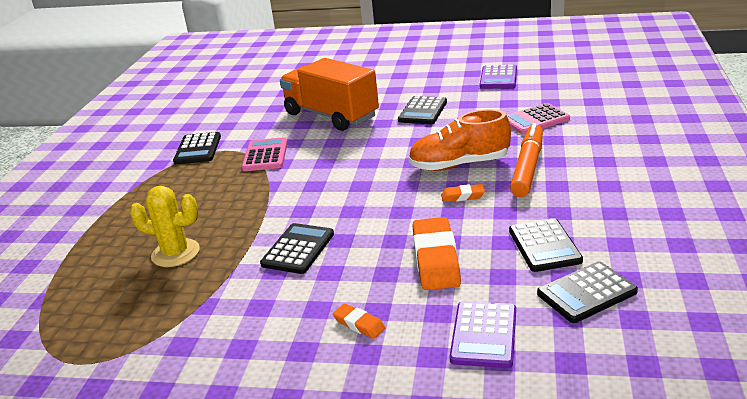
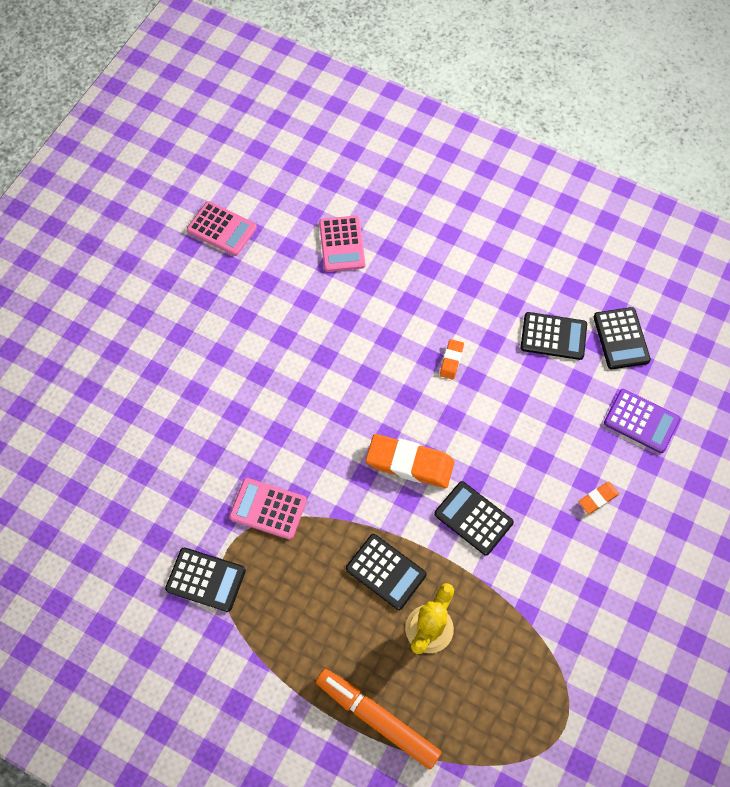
camera: 75 degrees left, 35 degrees up
orange truck [280,58,379,131] -> none
black calculator [398,96,447,124] -> black calculator moved to [346,534,427,610]
orange shoe [408,109,511,171] -> none
orange eraser [412,217,461,290] -> orange eraser moved to [366,434,454,488]
purple calculator [480,65,517,89] -> pink calculator [187,201,257,256]
orange marker [510,123,543,197] -> orange marker moved to [316,669,442,770]

